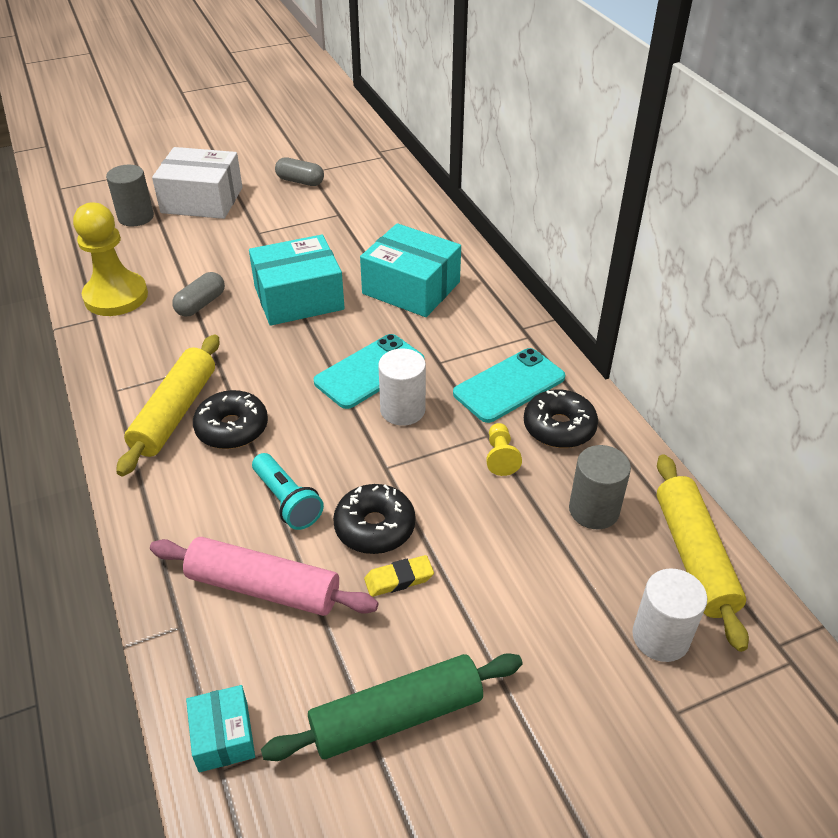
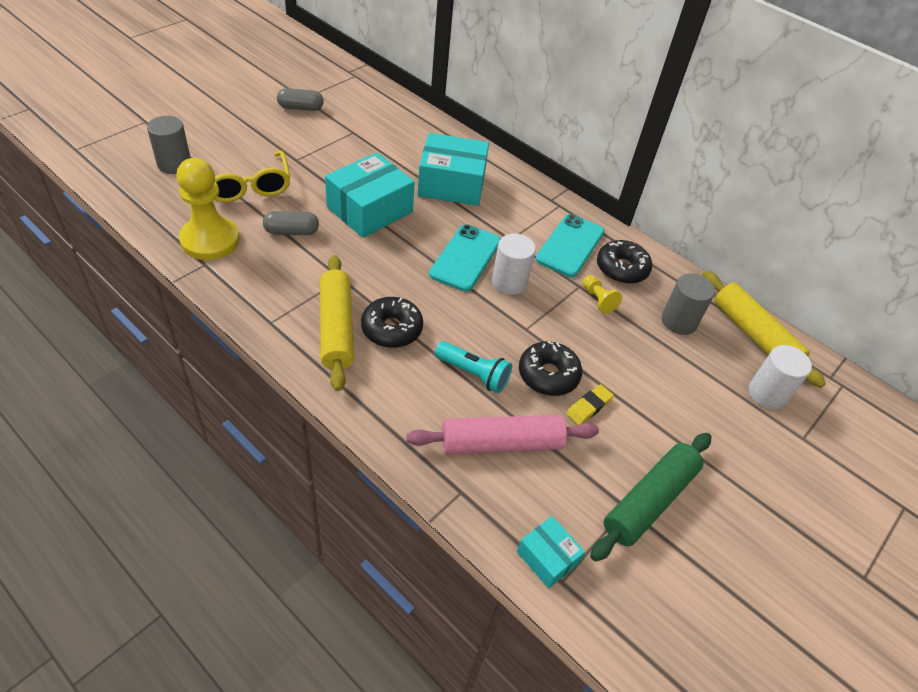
camera: 30 degrees left, 5 degrees up
white box [152,147,242,219] -> none
grey capsule [172,272,225,317] -> grey capsule turned 75 degrees clockwise [263,211,319,235]
none -> yellow glasses [215,150,291,202]

